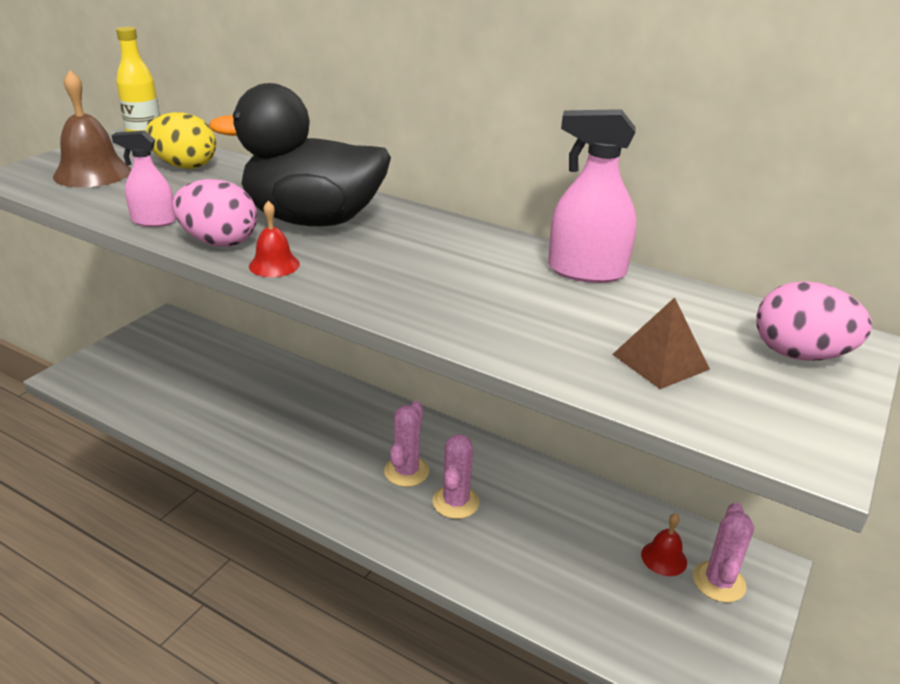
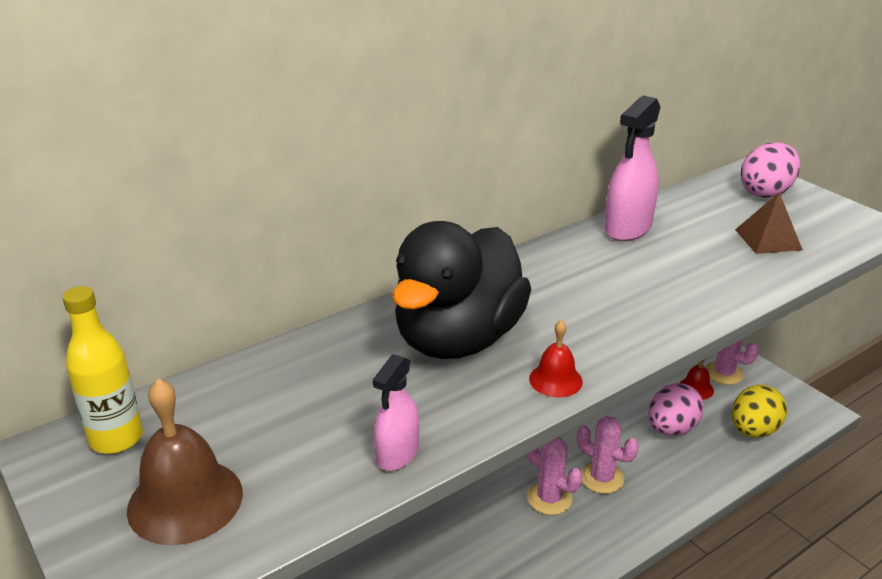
camera: 65 degrees left, 0 degrees up
yellow egg [146,112,216,169] -> yellow egg moved to [732,385,787,438]
pink egg [172,179,257,247] -> pink egg moved to [648,383,704,436]

